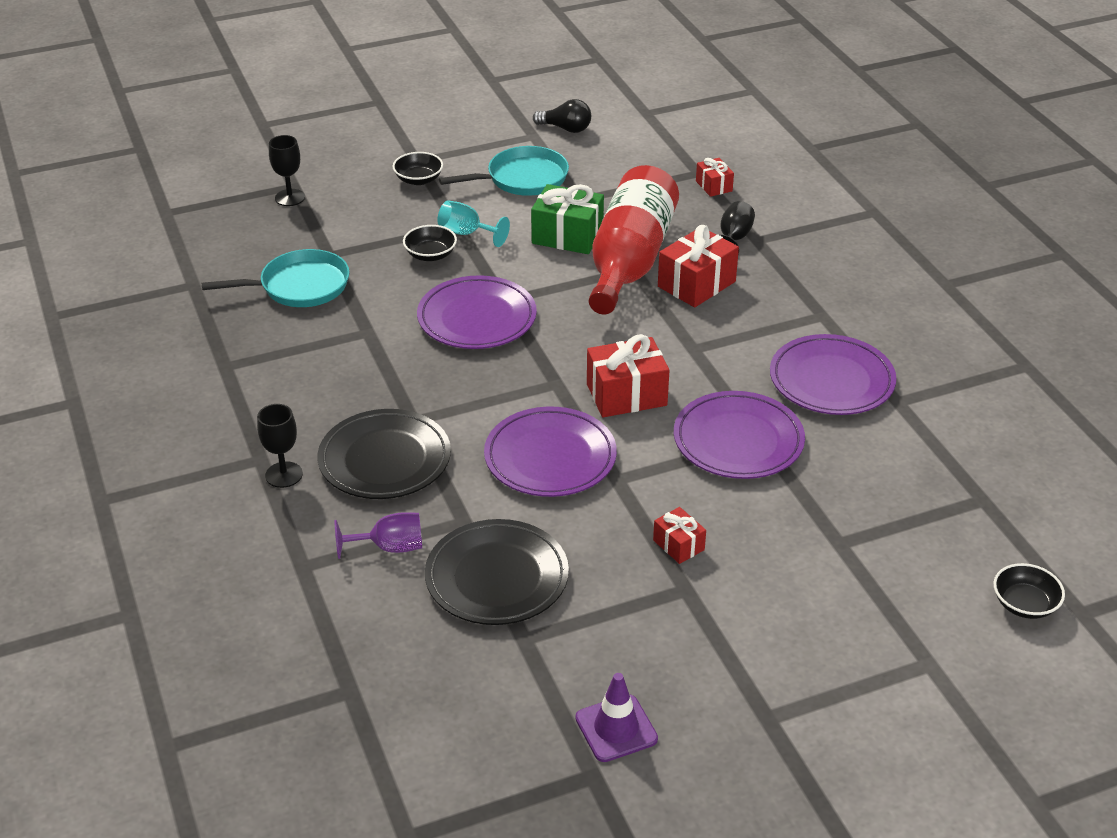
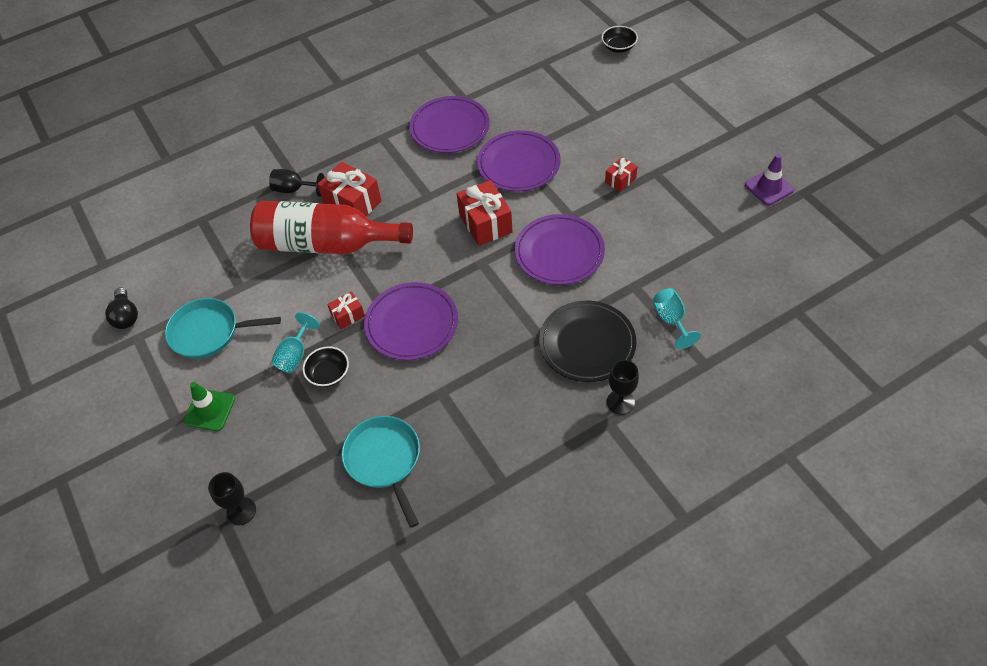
camera: 95 degrees left, 15 degrees up
purple goblet [334,512,422,559] -> turquoise goblet [653,288,701,349]
black bowl [392,152,443,185] -> green traffic cone [183,382,235,431]
black plate [425,519,569,625] -> none
turquoise pan [439,146,569,196] -> turquoise pan turned 60 degrees counterclockwise [165,298,281,359]
green gift [531,184,604,254] -> none
black light bulb [533,99,591,133] -> black light bulb turned 150 degrees clockwise [105,287,138,329]
red gift [696,158,734,197] -> red gift moved to [327,291,365,329]

